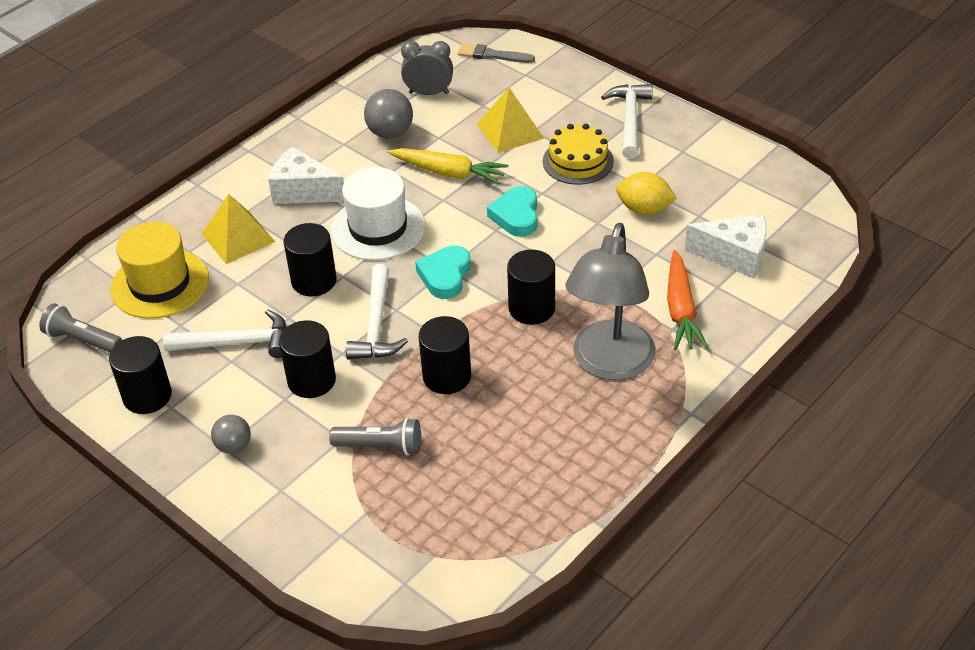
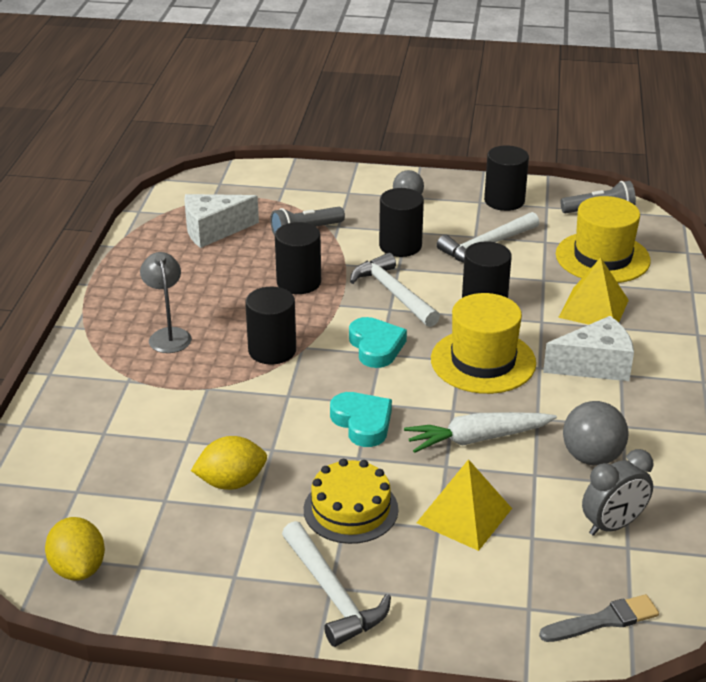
camera: 145 degrees right, 10 degrees down
white hat [331,167,425,260] -> yellow hat [431,293,536,394]
yellow carrot [388,148,509,184] -> white carrot [404,412,557,453]
grey lamp [565,223,656,380] -> grey lamp [140,252,192,353], size x0.53
orange carrot [667,250,709,350] -> none
white cheese [685,215,767,279] -> white cheese moved to [184,194,259,248]
none -> yellow lemon [45,517,105,581]

